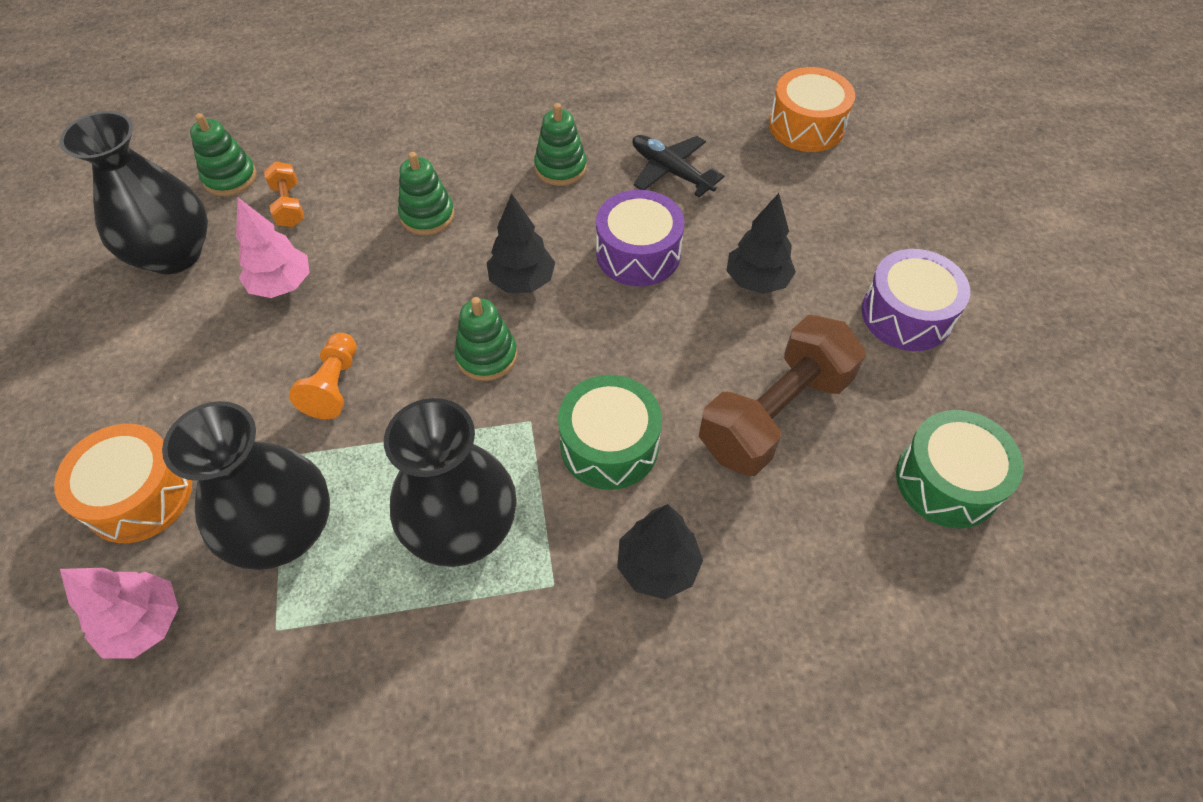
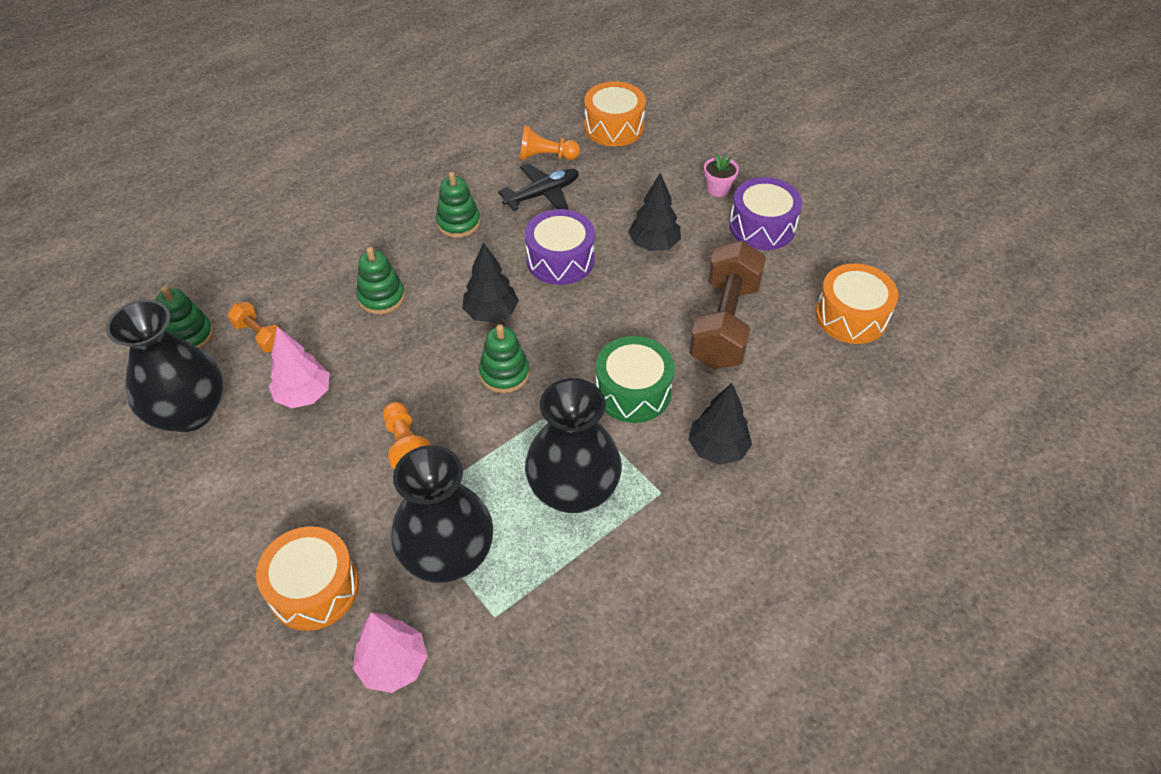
camera: 30 degrees left, 5 degrees down
black plane [632,135,725,198] -> black plane turned 135 degrees clockwise [498,163,579,211]
green drum [896,410,1024,529] -> orange drum [815,263,898,344]
none -> orange pawn [520,125,580,160]
none -> pink flower pot [704,154,739,197]

